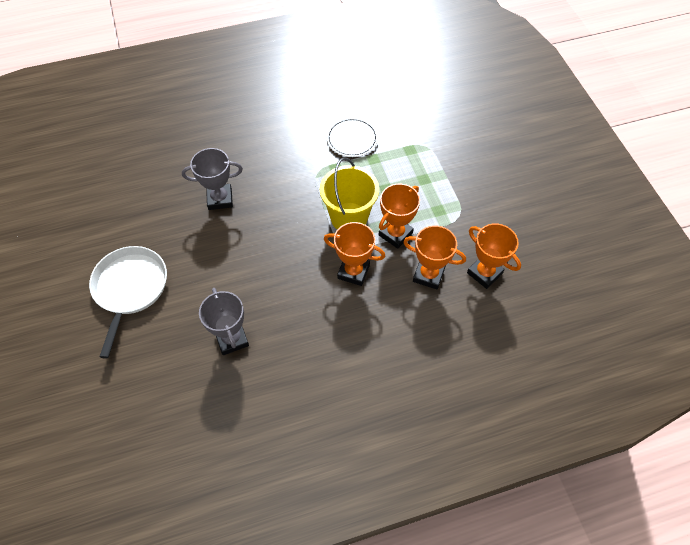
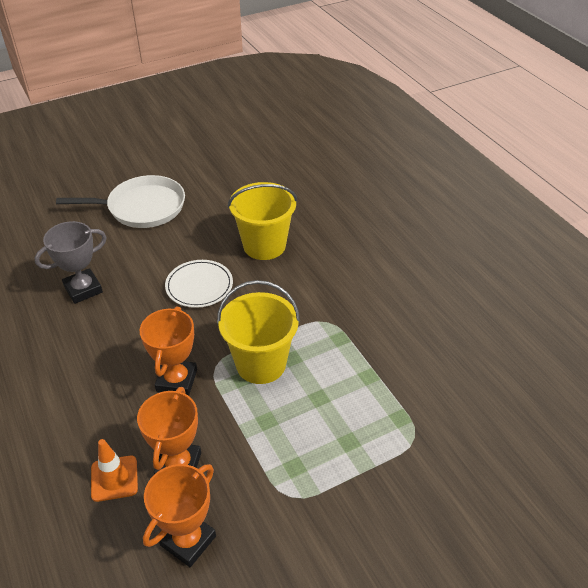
camera: 80 degrees right, 15 degrees down
grey trophy [182,148,243,210] -> yellow bucket [228,182,298,260]
white plate [327,117,378,157] -> white plate moved to [165,260,233,308]
orange trophy [379,183,420,249] -> none
none -> orange traffic cone [91,439,138,502]

